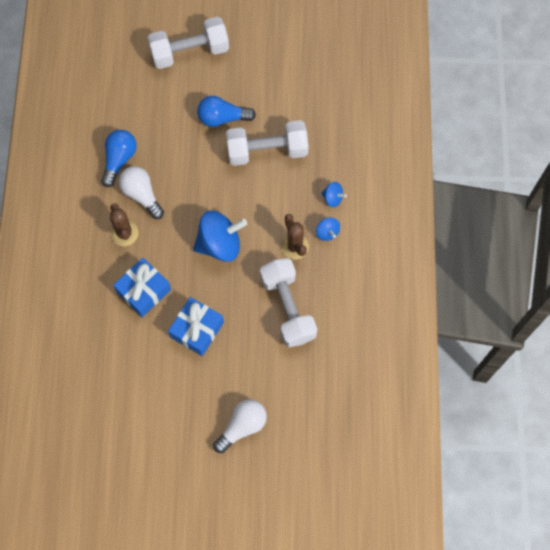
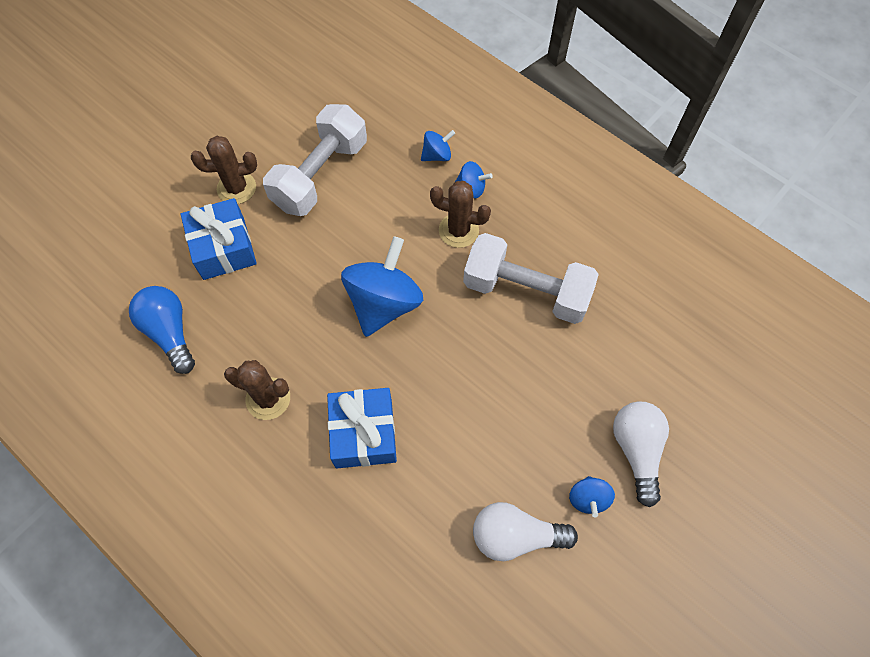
camera: 50 degrees left, 5 degrees down
white light bulb [119,166,164,219] -> white light bulb moved to [473,502,578,561]
white dumbbell [148,17,229,69] -> none
blue gift [168,297,224,356] -> blue gift moved to [181,198,257,280]
blue light bulb [197,96,256,127] -> brown cactus [191,136,257,204]
none -> blue spinning top [569,476,615,517]

